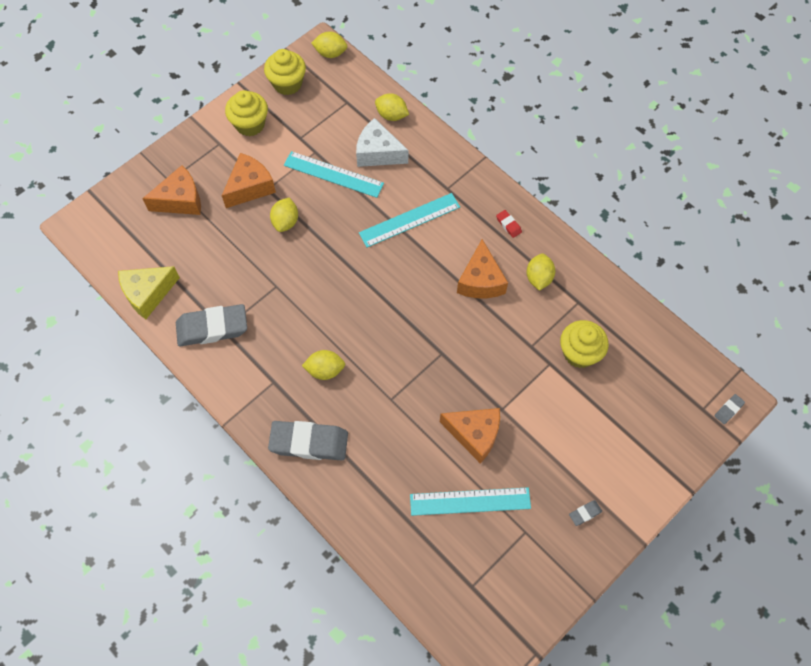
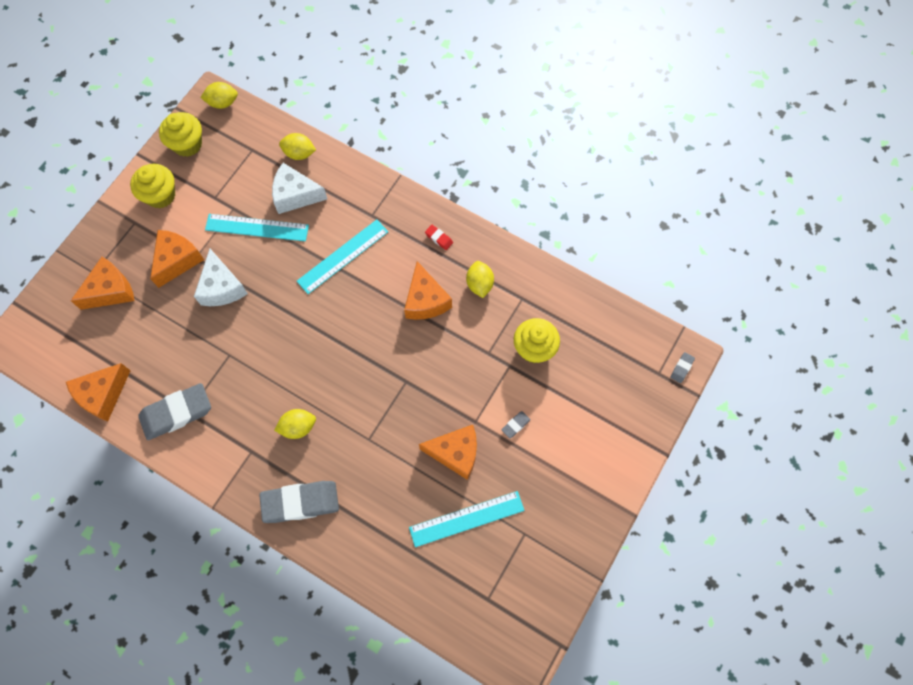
camera: 15 degrees left, 5 degrees up
yellow cheese [118,266,180,319] -> orange cheese [66,363,131,422]
yellow lemon [270,197,298,232] -> white cheese [194,248,248,306]
grey eraser [569,500,602,526] -> grey eraser moved to [501,411,531,438]

